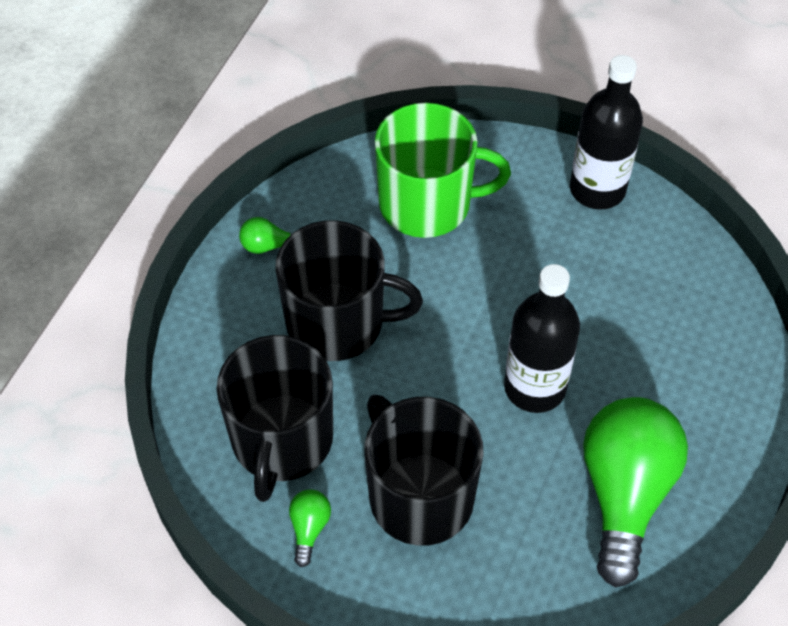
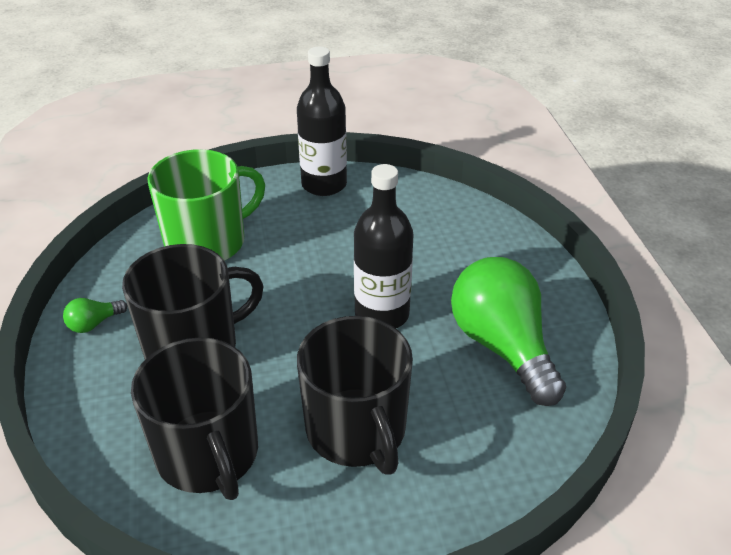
camera: 35 degrees left, 15 degrees down
green light bulb [289,489,331,567] -> none
black mug [364,394,484,546] -> black mug turned 135 degrees counterclockwise [297,316,413,475]

